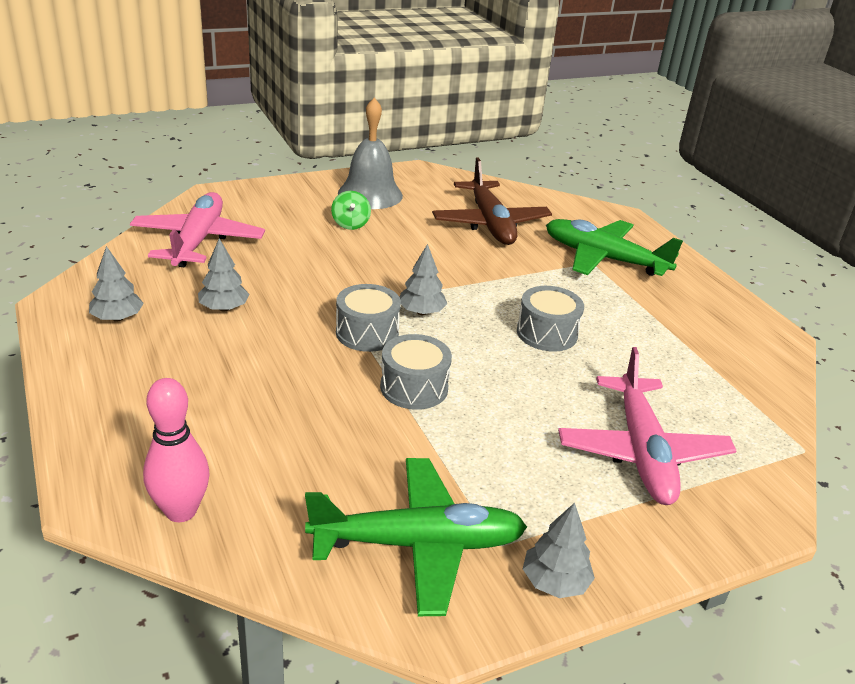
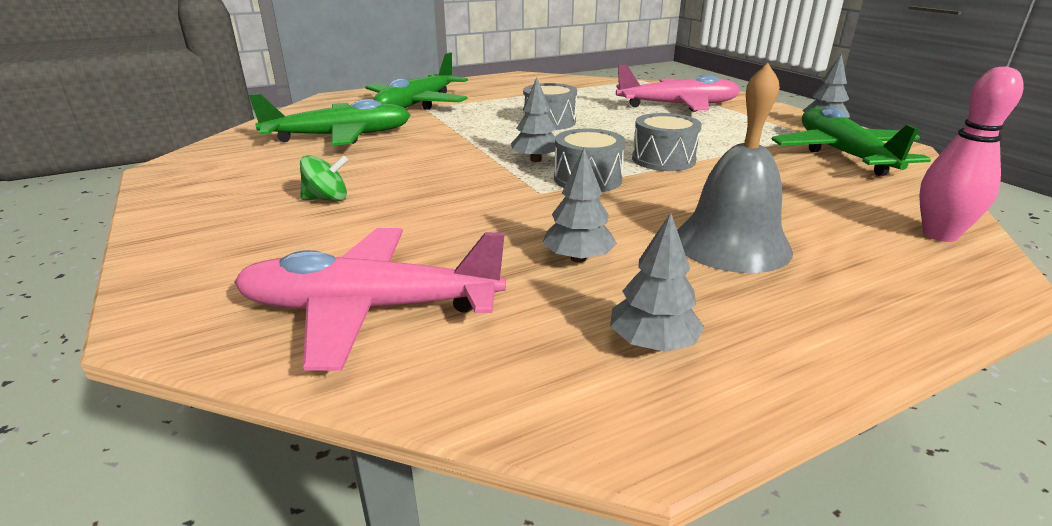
camera: 90 degrees left, 5 degrees down
grey bell [338,97,403,209] -> grey bell moved to [677,63,793,273]
brown plane [432,158,552,245] -> green plane [249,93,411,146]

